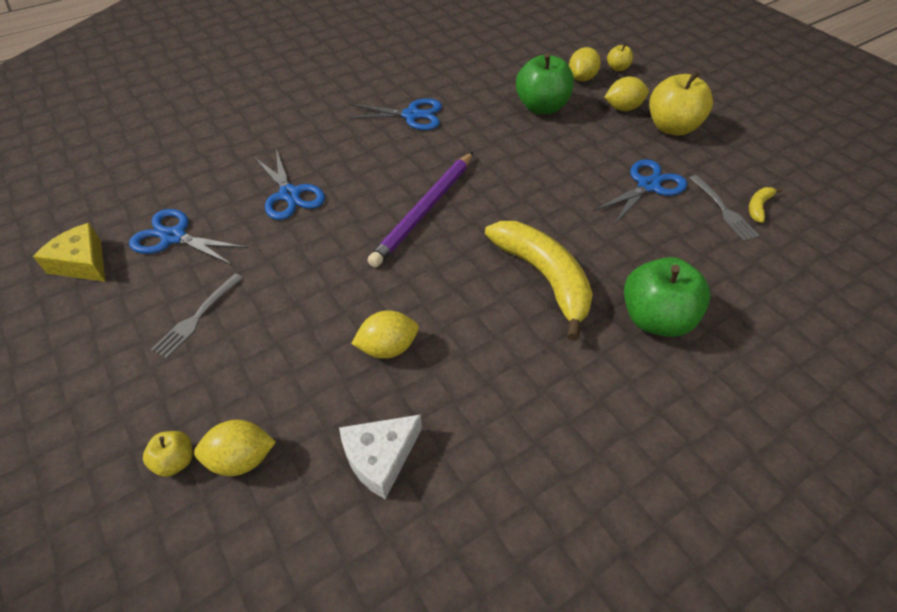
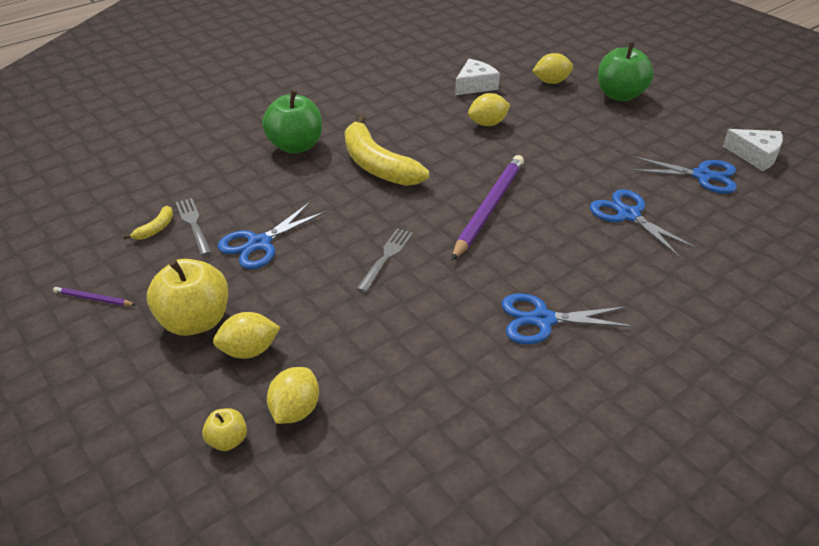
camera: 175 degrees right, 10 degrees down
yellow cheese [33,223,105,282] -> white cheese [723,129,783,171]
yellow apple [143,431,193,477] -> none
grey fork [151,274,243,359] -> grey fork moved to [356,228,413,293]
green apple [516,53,574,114] -> green apple moved to [598,42,654,101]
none -> purple pencil [53,287,136,306]

